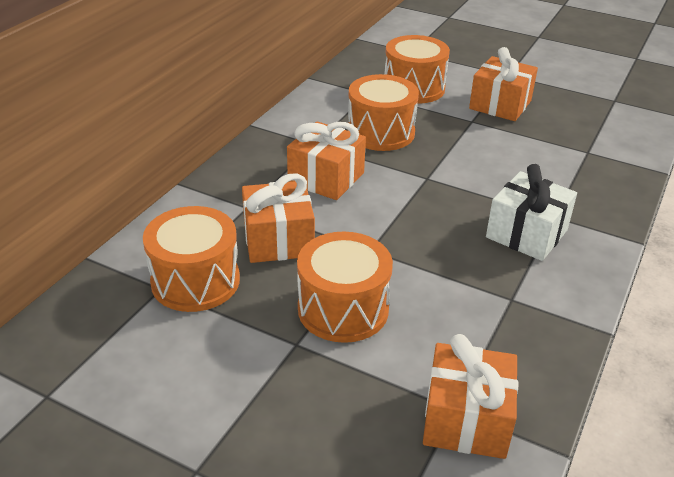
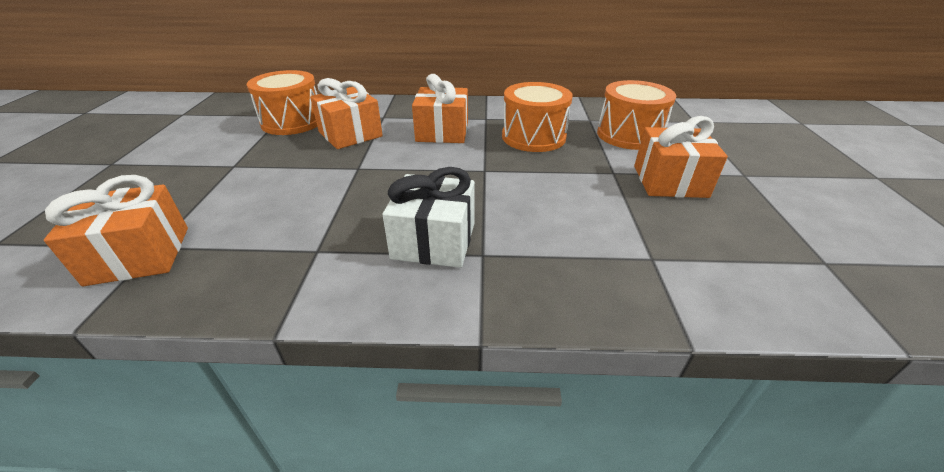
camera: 65 degrees right, 0 degrees up
orange drum [297,232,393,343] -> none

